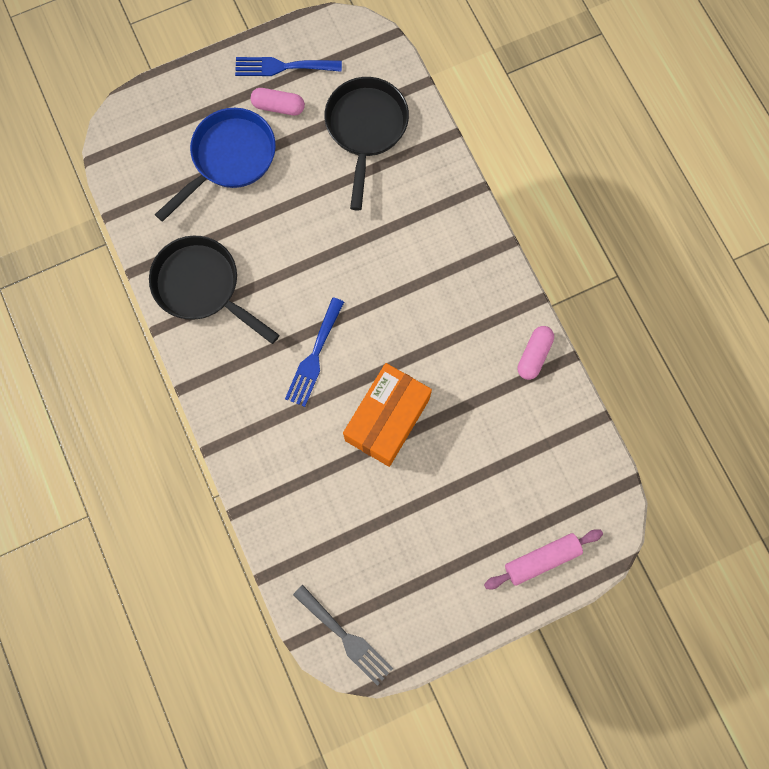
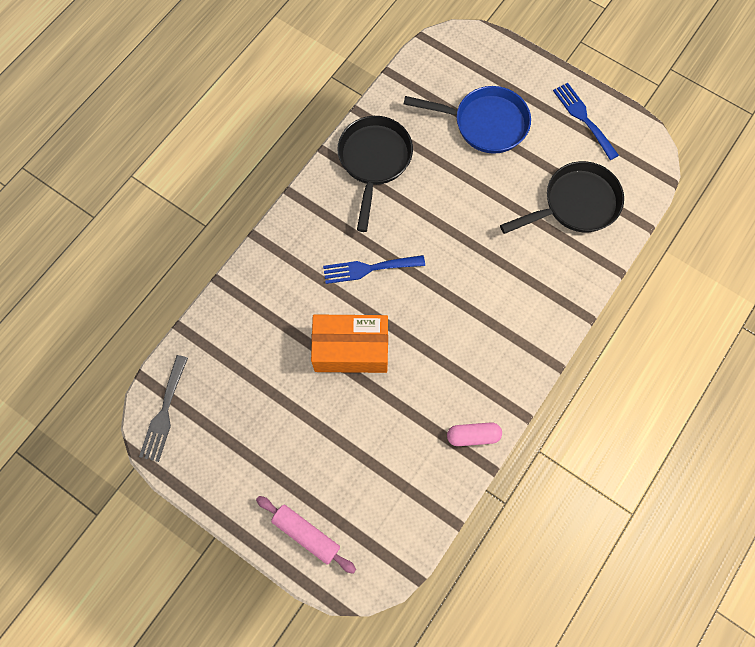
camera: 60 degrees right, 5 degrees down
pink capsule [251,88,305,116] -> none

